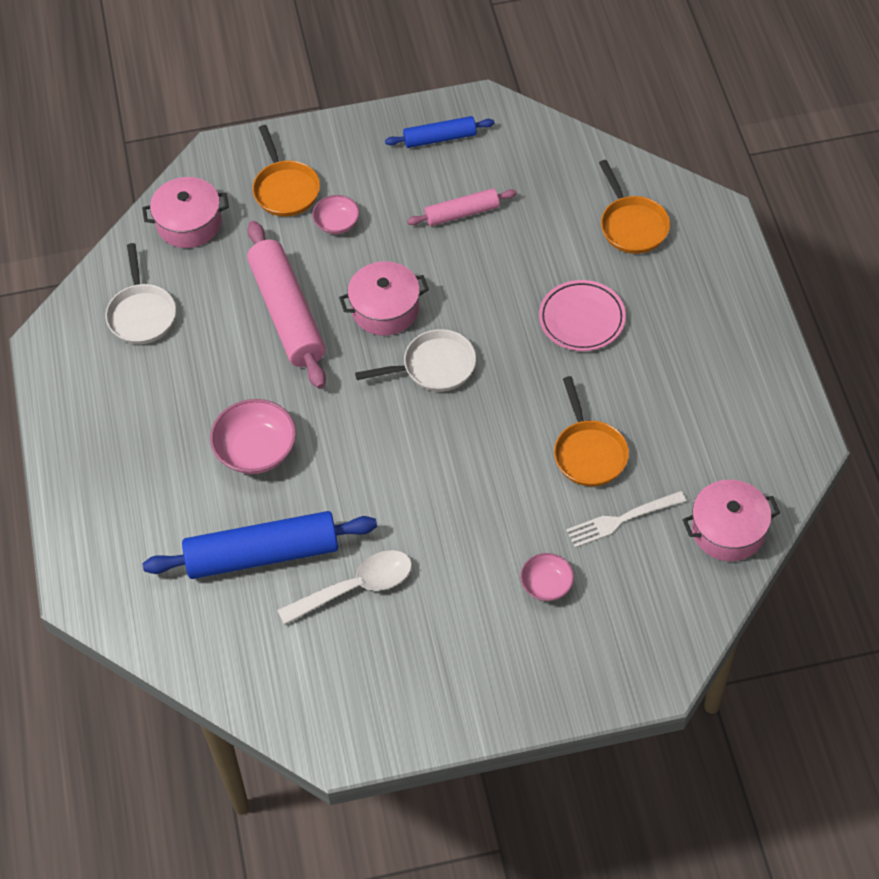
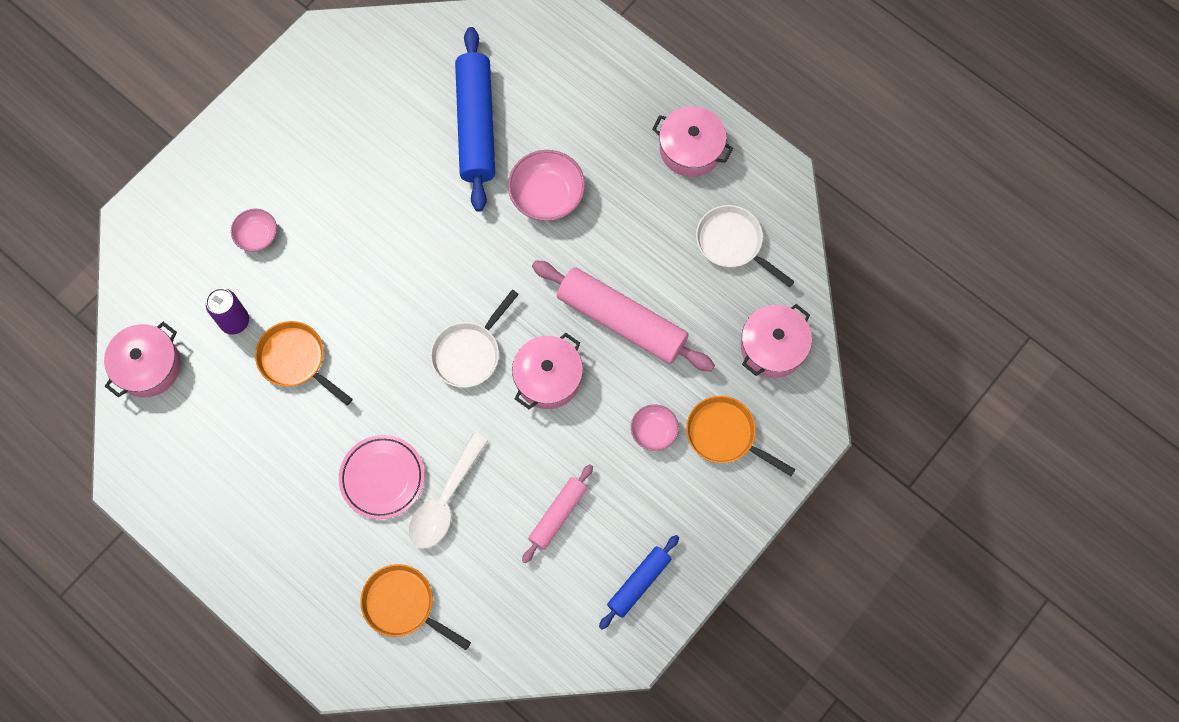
camera: 140 degrees right, 15 degrees up
blue rolling pin [142,511,377,579] -> blue rolling pin turned 45 degrees counterclockwise [455,27,495,212]
white spoon [277,550,412,625] -> white spoon moved to [408,433,489,549]
white fork [566,491,687,548] -> purple can [206,288,249,335]
none -> pink pot [652,106,733,177]

